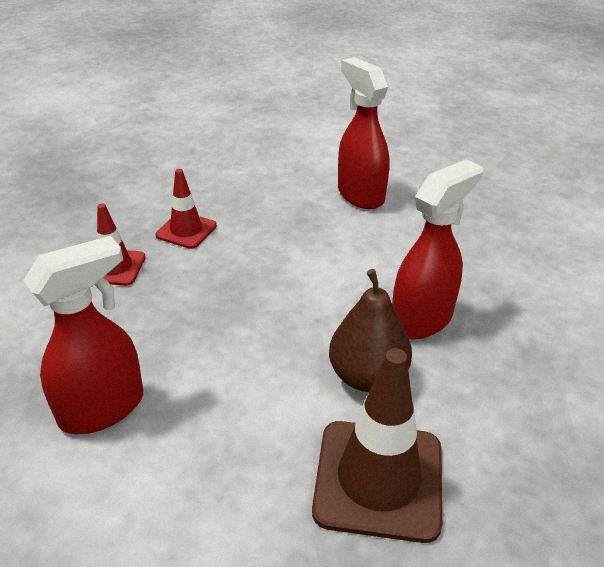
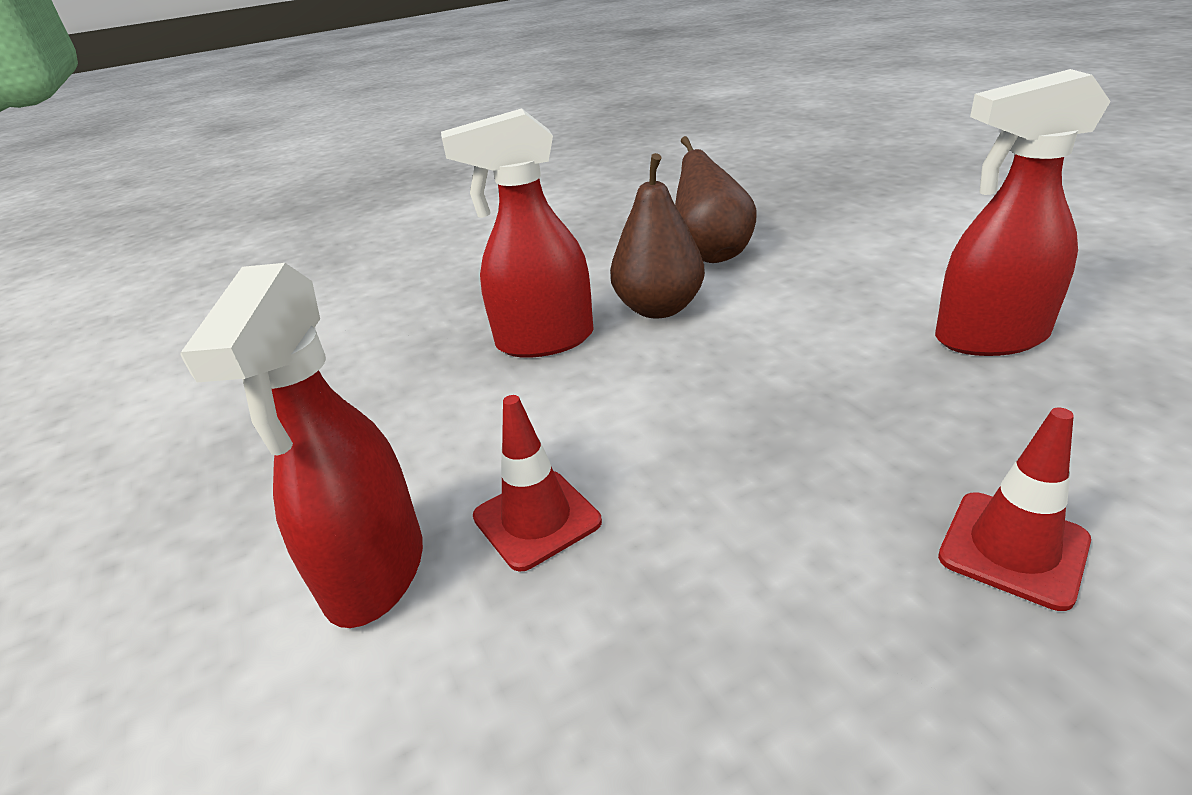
camera: 145 degrees left, 5 degrees down
red traffic cone [155,169,217,249] -> red traffic cone moved to [473,395,602,572]
brown traffic cone [312,348,442,543] -> brown pear [675,136,757,263]

